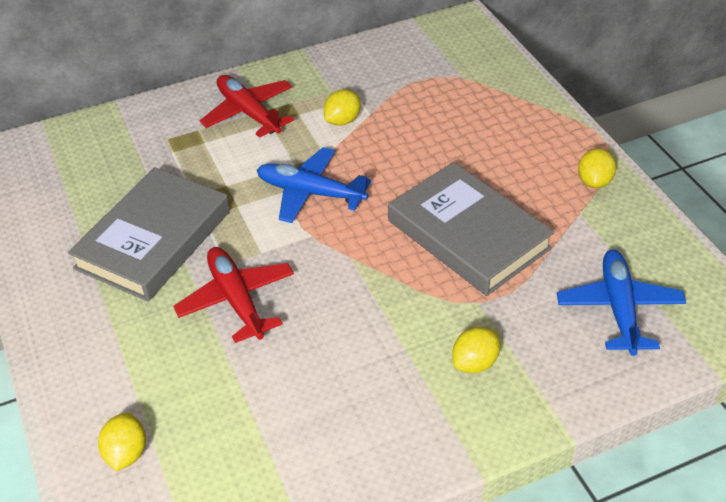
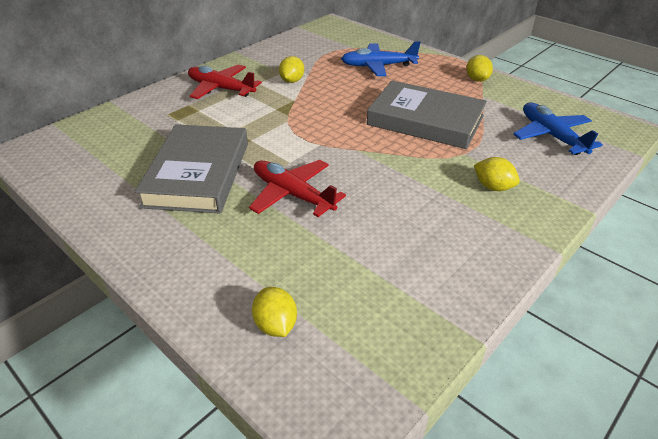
camera: 25 degrees left, 5 degrees down
blue plane [257,147,371,223] -> blue plane moved to [341,41,420,76]
yellow lemon [452,327,500,373] -> yellow lemon turned 75 degrees counterclockwise [474,157,520,191]

